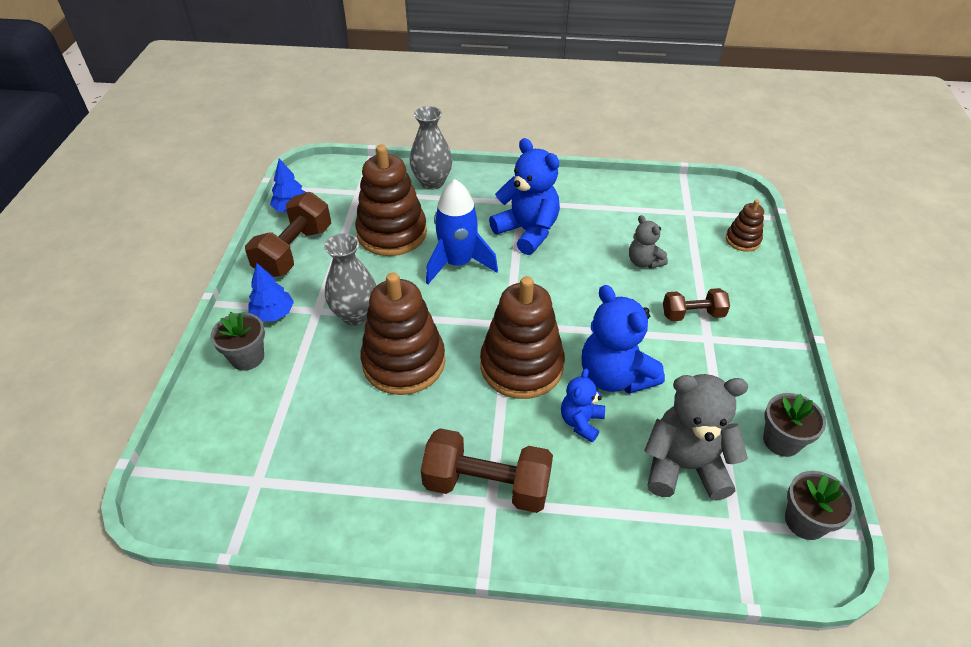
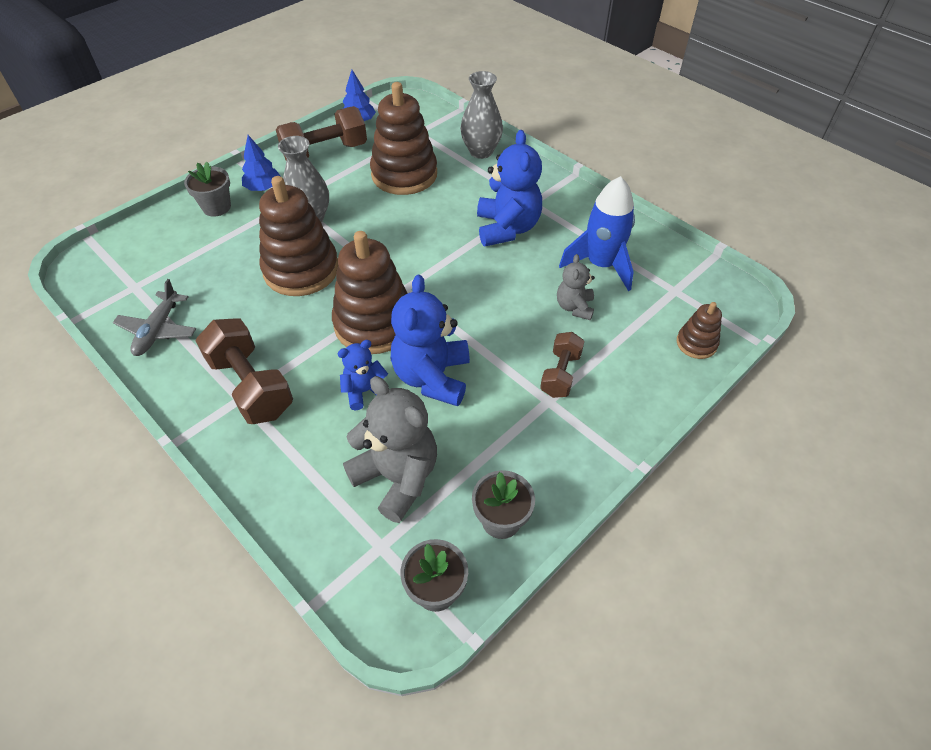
camera: 40 degrees right, 5 degrees up
blue rocket [426,179,498,284] -> blue rocket moved to [559,176,635,291]
brown dumbbell [663,288,730,321] -> brown dumbbell turned 75 degrees clockwise [540,332,584,398]
none -> grey plane [113,279,196,356]

